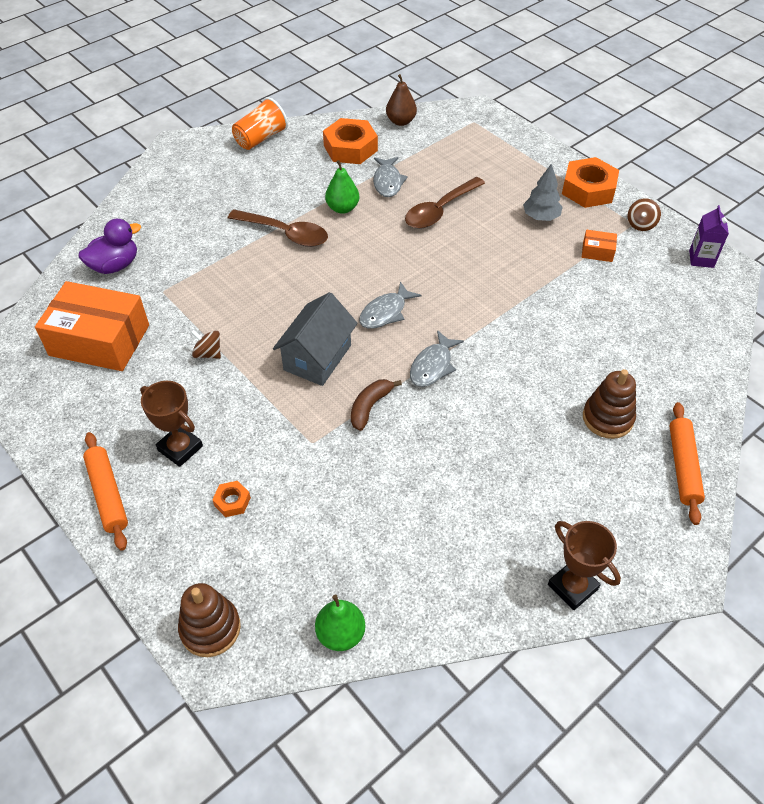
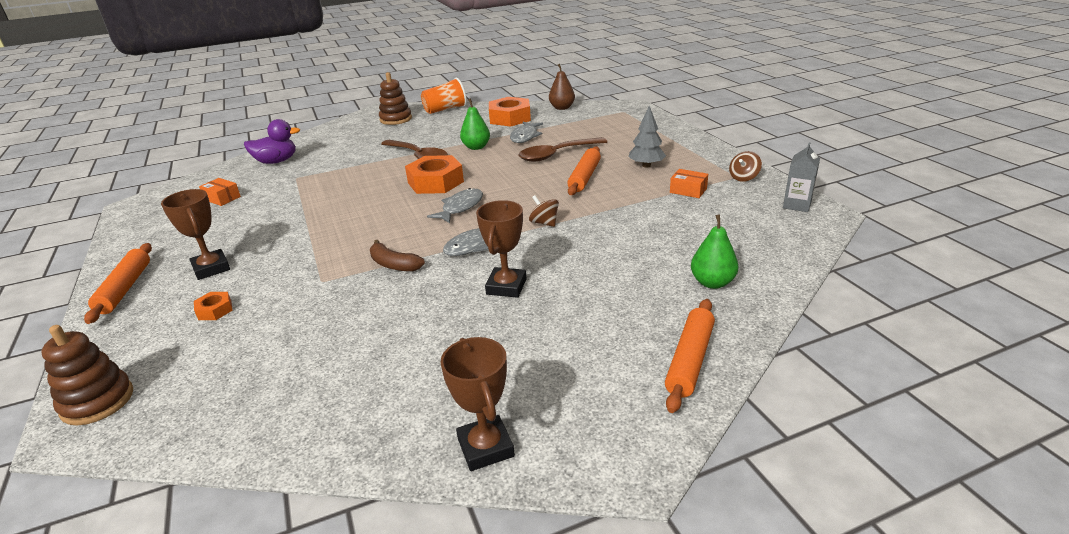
camera: 20 degrees right, 20 degrees down
orange box [35,281,149,371] -> orange box [199,178,241,206], size x0.42
brown spinning top [191,330,221,359] -> brown spinning top moved to [529,195,559,227]
grey house [273,292,358,386] -> none
green pear [315,595,366,651] -> green pear moved to [691,214,738,289]
brown banana [351,379,402,431] -> brown banana turned 105 degrees counterclockwise [370,240,425,271]
grey fish [359,282,421,329] -> grey fish turned 150 degrees clockwise [427,188,483,223]
orange nut [562,157,619,208] -> orange nut moved to [405,155,464,194]
brown stacking toy [583,369,636,439] -> brown stacking toy moved to [379,72,412,125]
purple carton [689,205,729,268] -> grey carton [783,142,820,212]
none -> brown trophy [476,200,526,298]
none -> orange rolling pin [567,146,601,195]

